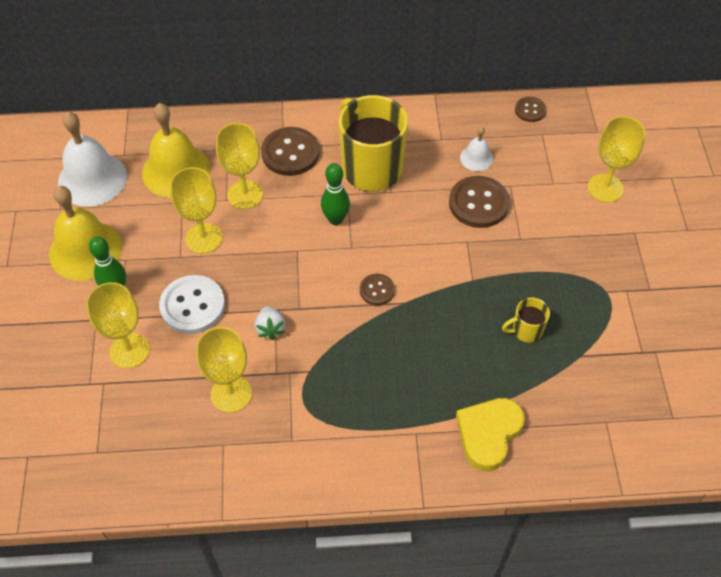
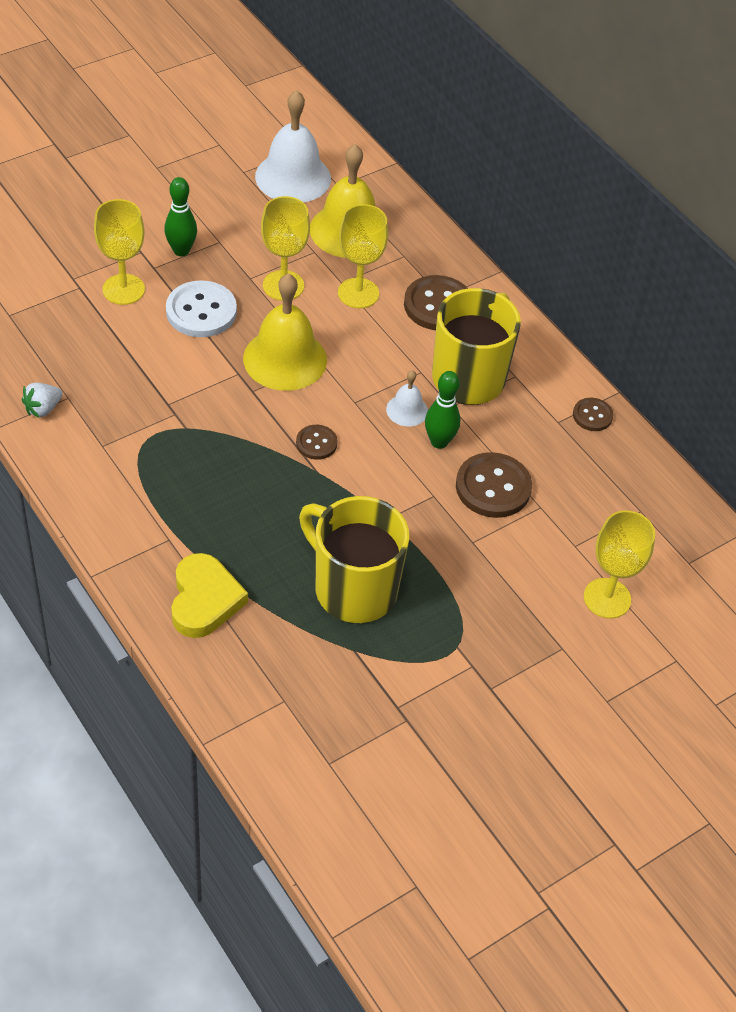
camera: 55 degrees right, 5 degrees down
yellow bell [49,186,122,281] -> yellow bell moved to [243,273,327,391]
yellow goblet [196,327,252,413] -> none
white strawberry [255,306,285,340] -> white strawberry moved to [22,382,63,418]
green bowling pin [321,163,350,225] -> green bowling pin moved to [425,371,460,449]
yellow heart [456,398,525,471] -> yellow heart turned 90 degrees clockwise [171,553,248,638]
white bell [460,126,493,171] -> white bell moved to [386,370,428,426]
yellow mug [502,298,550,343] -> yellow mug [299,496,410,623], size x2.23
brown button [515,97,547,122] -> brown button moved to [573,398,613,431]

